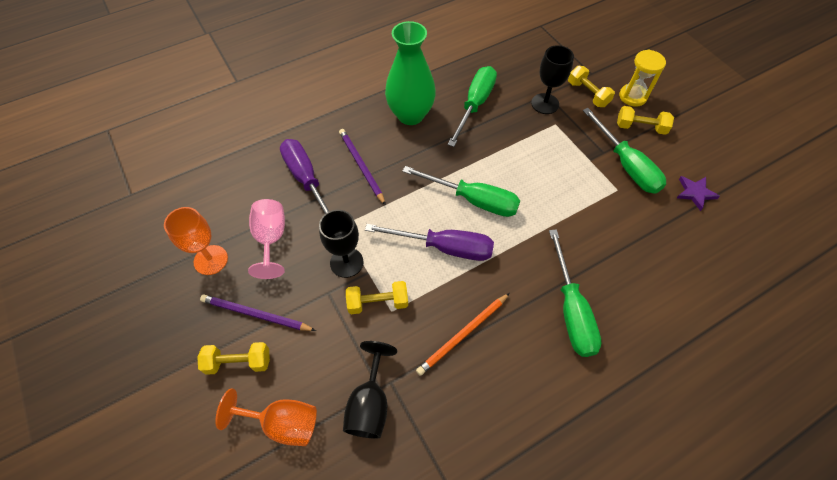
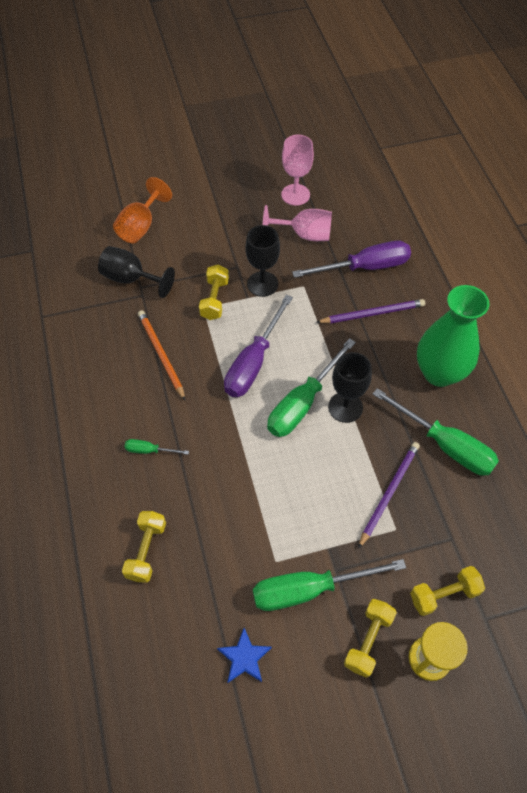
camera: 105 degrees right, 0 degrees up
orange goblet [164,207,228,275] -> pink goblet [281,135,314,206]
yellow dumbbell [197,342,270,375] -> yellow dumbbell moved to [122,511,166,583]
purple pencil [200,294,316,331] -> purple pencil moved to [358,442,420,549]
black goblet [531,45,574,114] -> black goblet moved to [328,352,372,423]
green screwdriver [549,229,602,357] -> green screwdriver [125,439,189,455], size x0.46
purple star [677,176,720,211] -> blue star [217,628,272,683]

